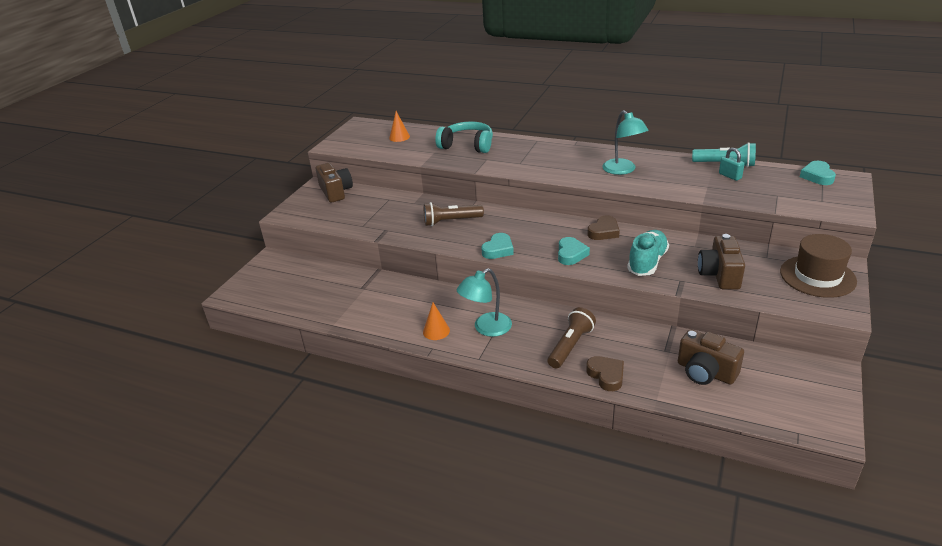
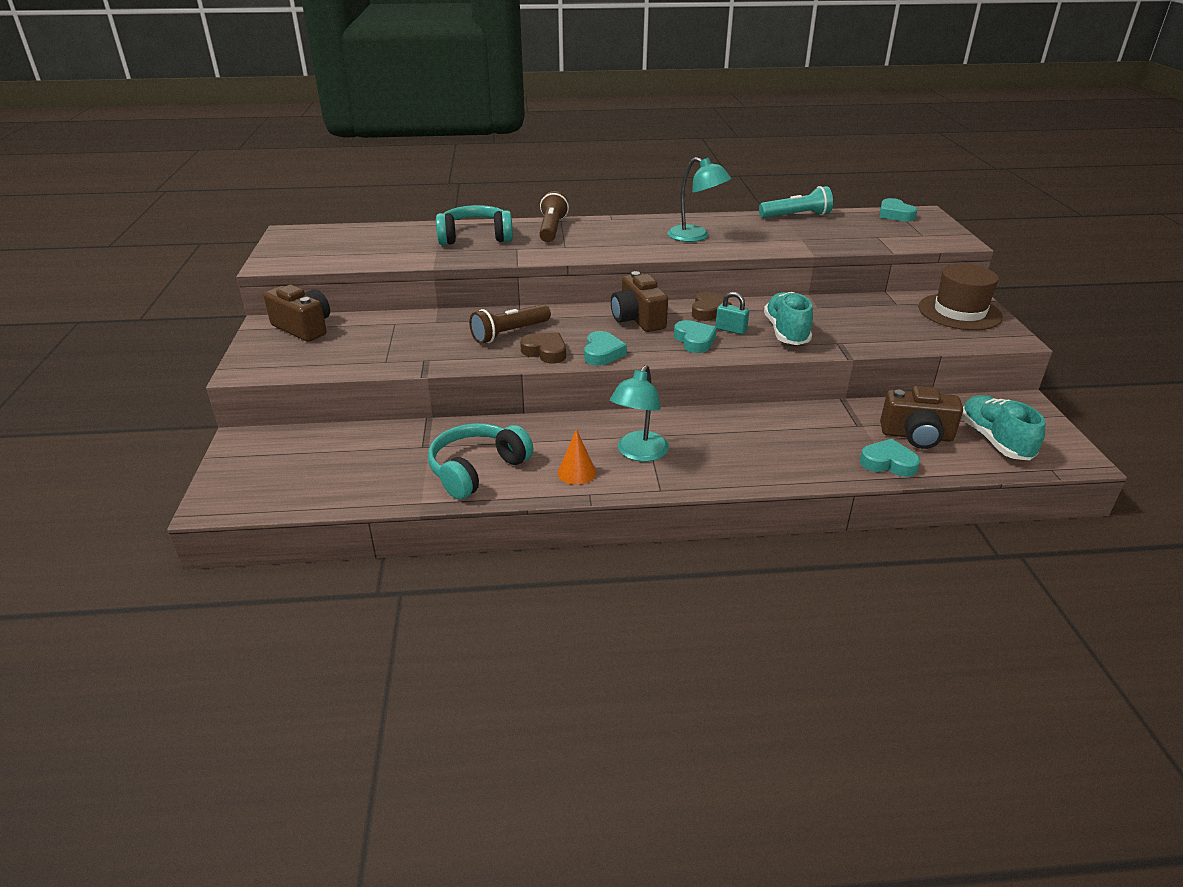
camera: 30 degrees left, 0 degrees up
orange cone [389,111,410,142] -> none
brown flashlight [547,307,596,368] -> brown flashlight moved to [539,191,569,242]
brown heart [586,356,624,391] -> brown heart moved to [520,332,566,363]
brown camera [698,234,745,290] -> brown camera moved to [611,271,668,332]
turquoise padlock [719,148,745,181] -> turquoise padlock moved to [715,292,749,335]
none -> turquoise headphones [428,423,533,500]
none -> turquoise heart [860,439,920,477]
none -> turquoise shoe [961,395,1045,461]

